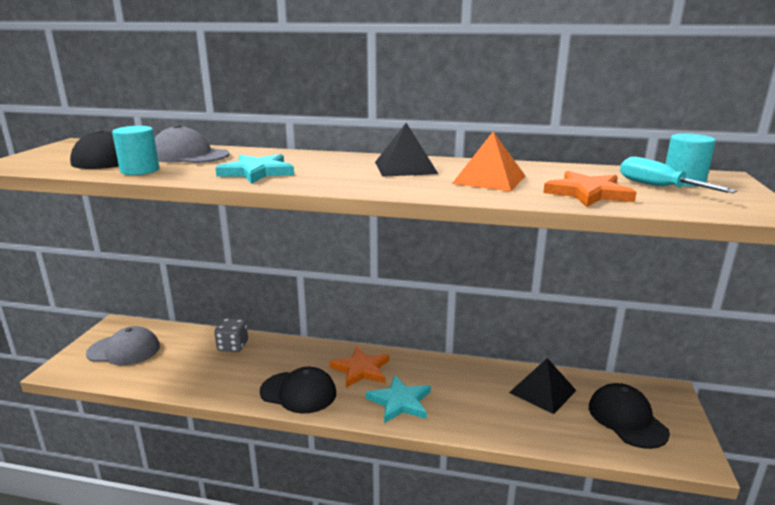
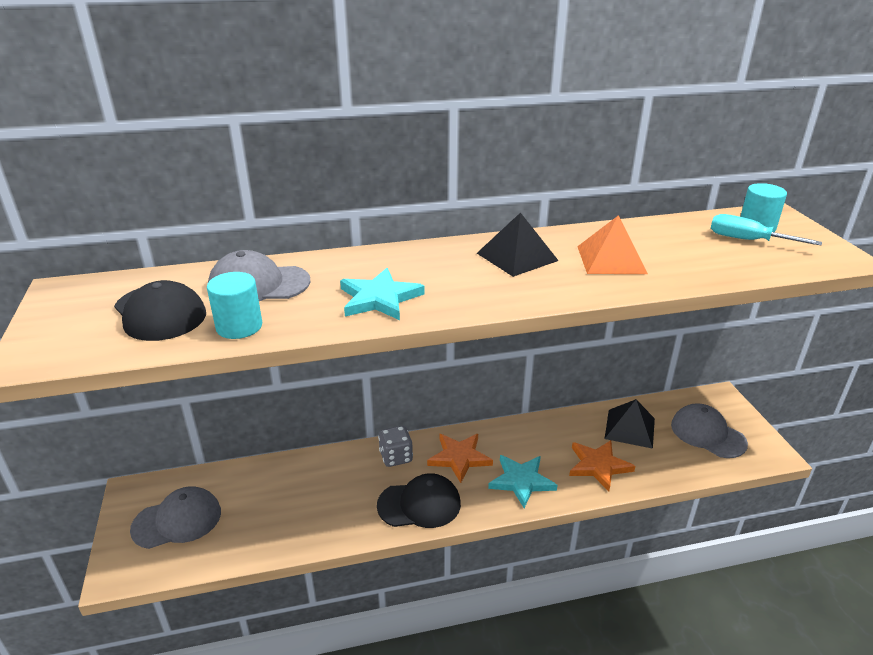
camera: 25 degrees left, 10 degrees up
grey dice [214,318,248,352] -> grey dice moved to [378,426,413,467]
orange star [543,171,637,207] -> orange star moved to [569,440,635,491]
black cap [589,383,670,449] -> grey cap [671,403,748,458]

